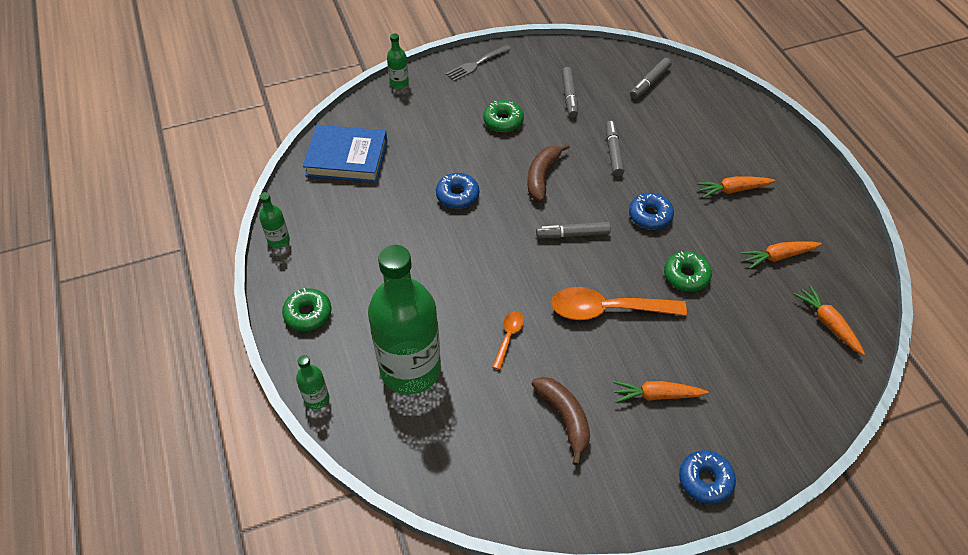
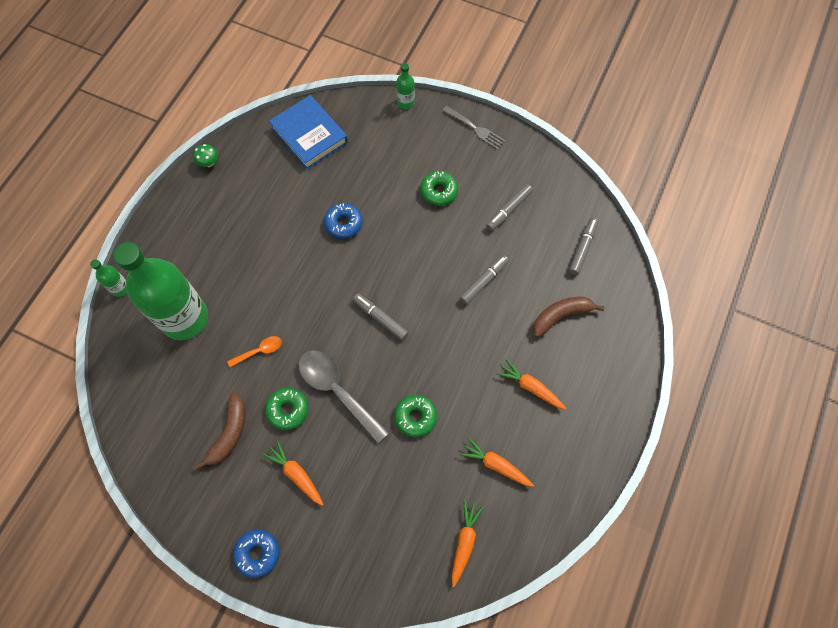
camera: 45 degrees right, 15 degrees up
green bottle [259,192,290,248] -> green mushroom [193,144,218,167]
green donut [282,288,331,331] -> green donut moved to [265,388,308,430]
grey fork [446,45,511,81] -> grey fork turned 150 degrees counterclockwise [443,106,505,150]
brown banana [527,143,570,202] -> brown banana moved to [533,296,605,338]
orange spoon [551,287,687,320] -> grey spoon [298,350,389,444]
blue donut [629,193,674,230] -> none
grey marker [630,58,671,99] -> grey marker turned 120 degrees clockwise [569,218,598,275]

